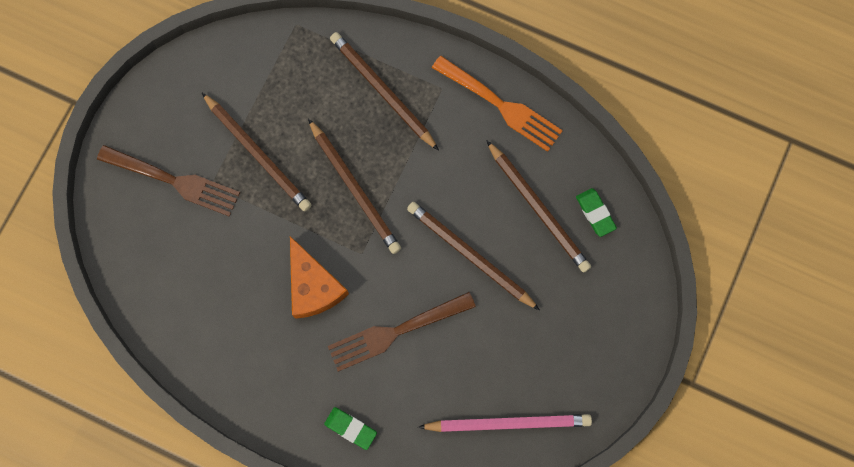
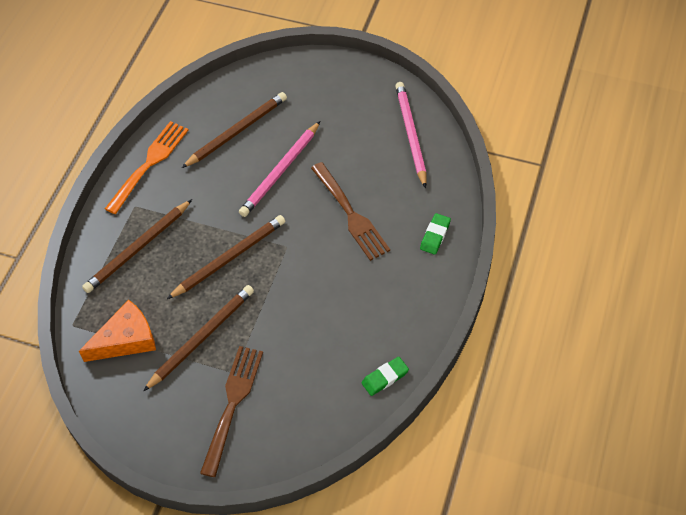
camera: 95 degrees left, 20 degrees down
orange cheese [290,236,349,319] -> orange cheese moved to [79,300,156,362]
brown pencil [407,202,540,310] -> pink pencil [239,121,320,217]
green eraser [576,188,617,237] -> green eraser moved to [361,357,409,396]

